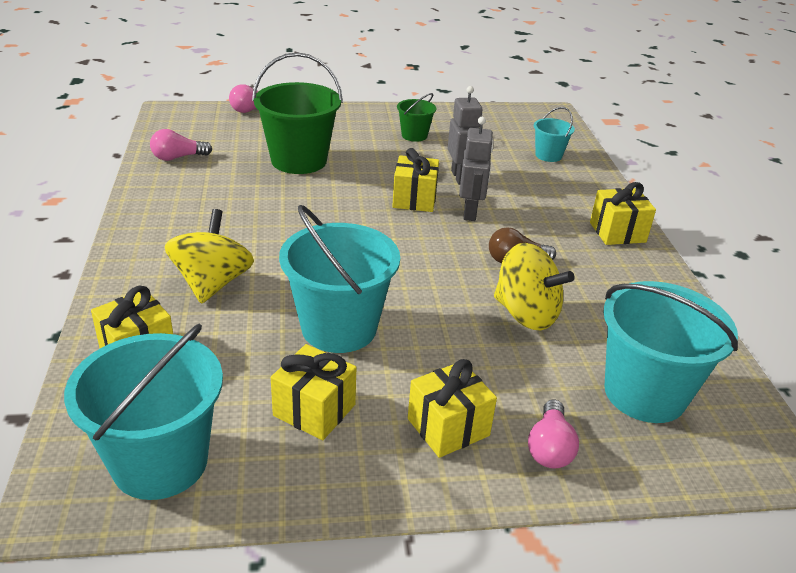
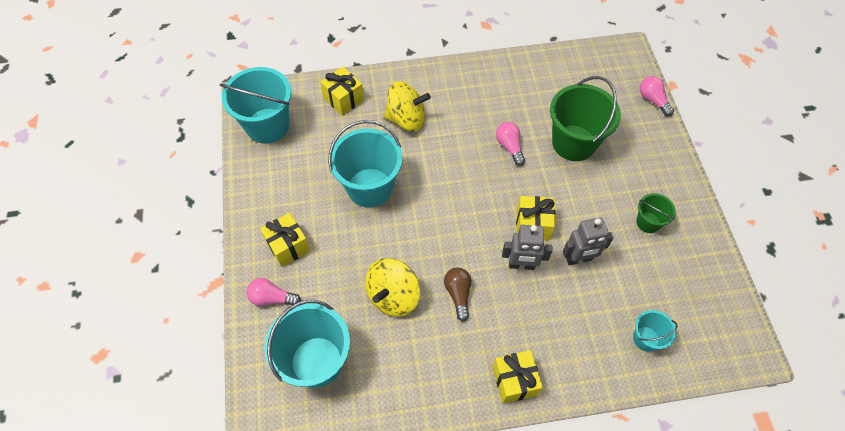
camera: 90 degrees right, 25 degrees up
pink light bulb [150,129,212,161] -> pink light bulb moved to [496,122,525,166]
yellow gift [271,344,357,440] -> none

